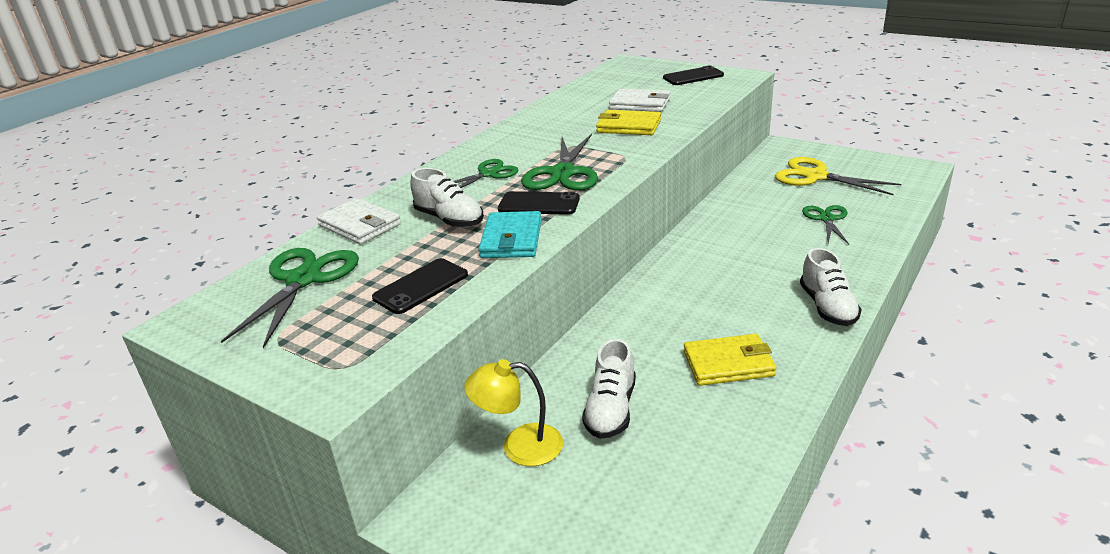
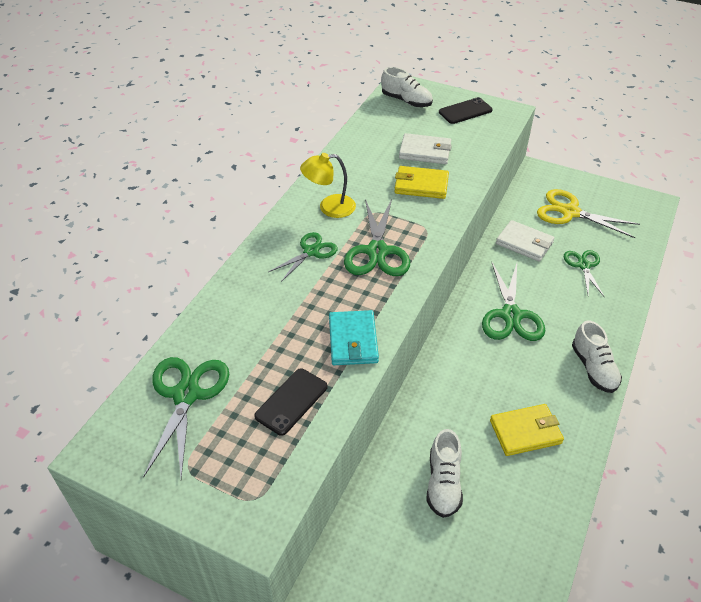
camera: 10 degrees left, 15 degrees up
white wallet [317,198,401,244] -> white wallet moved to [496,220,555,262]
white shoe [410,168,484,228] -> white shoe moved to [381,67,433,107]
yellow lamp [464,359,563,466] -> yellow lamp moved to [300,153,356,218]
black phone [498,191,580,215] -> none
none -> green scissors [482,261,545,341]

